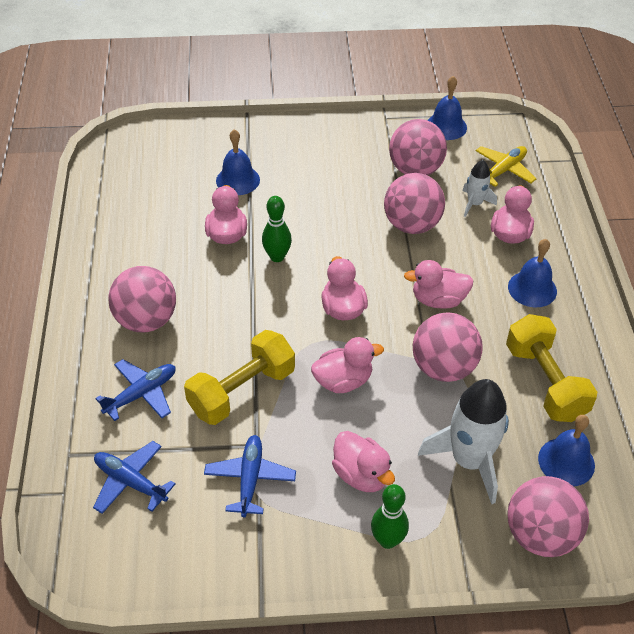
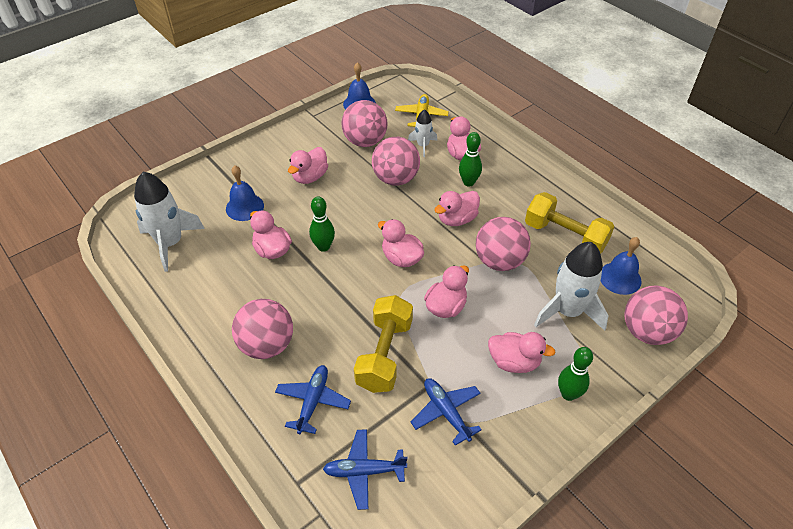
camera: 35 degrees left, 0 degrees up
blue bell [508,239,557,307] -> none
none -> white rocket [134,172,205,272]
none -> pink duck [288,147,328,184]
none -> green bowling pin [459,132,482,187]

